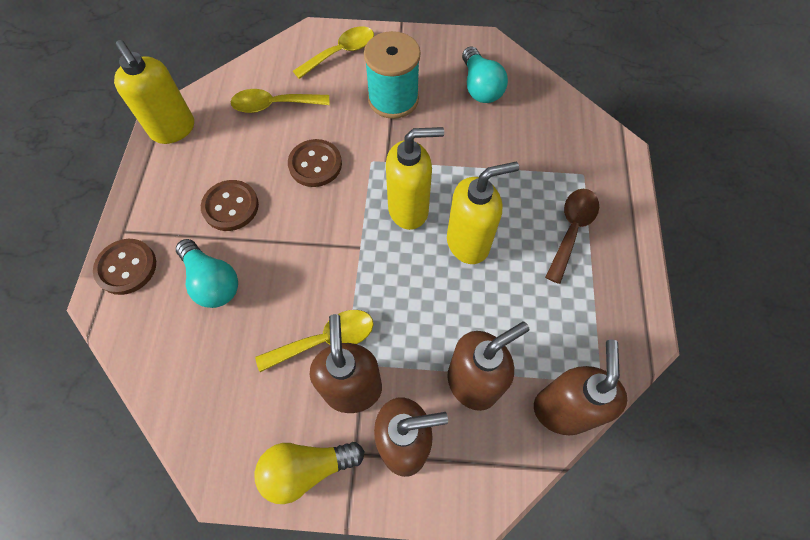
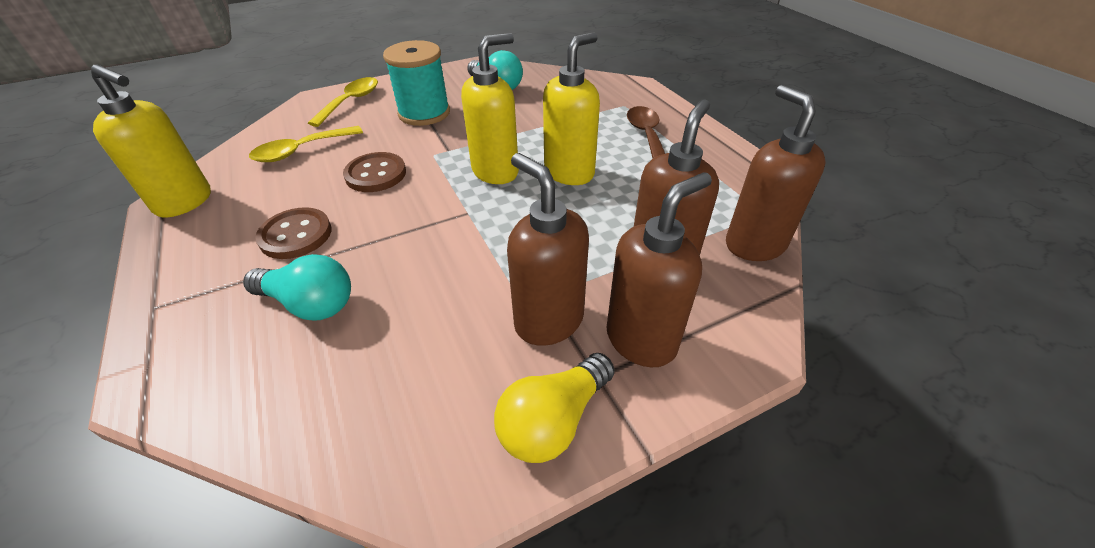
camera: 30 degrees left, 20 degrees down
brown button [93,239,156,295] -> none
yellow spoon [255,310,373,372] -> none

